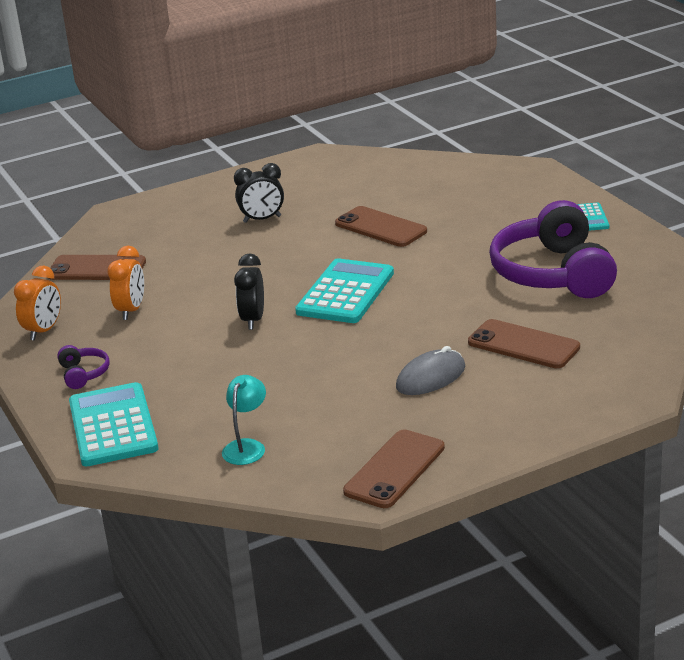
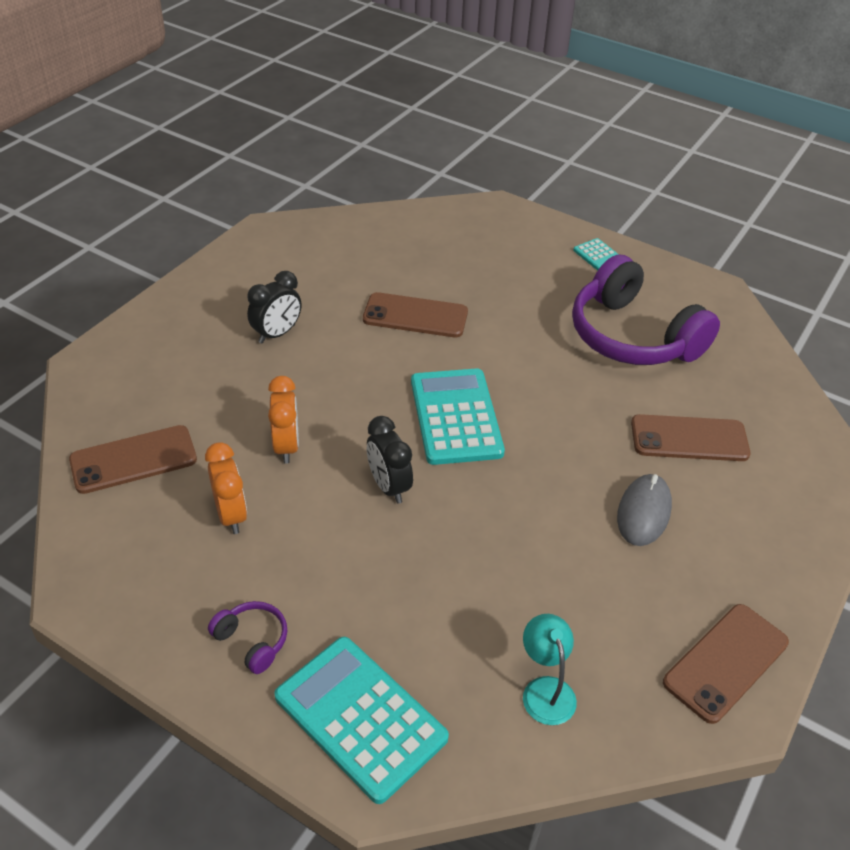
camera: 35 degrees left, 15 degrees up
orange clock [14,266,61,341] -> orange clock moved to [268,376,299,464]
brown phone [343,429,445,508] -> brown phone turned 45 degrees clockwise [663,604,789,724]

